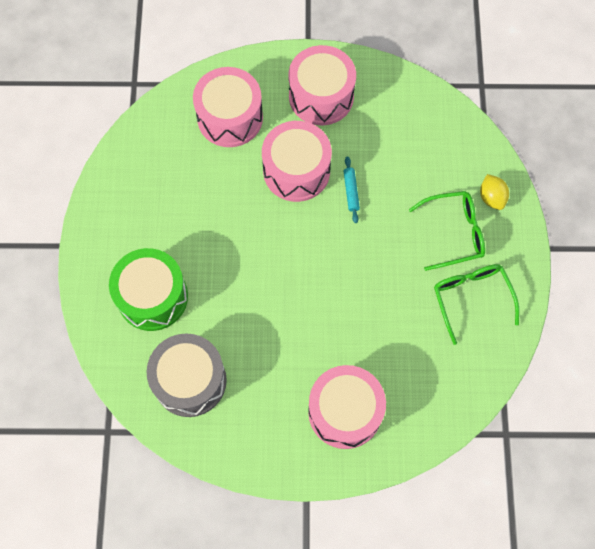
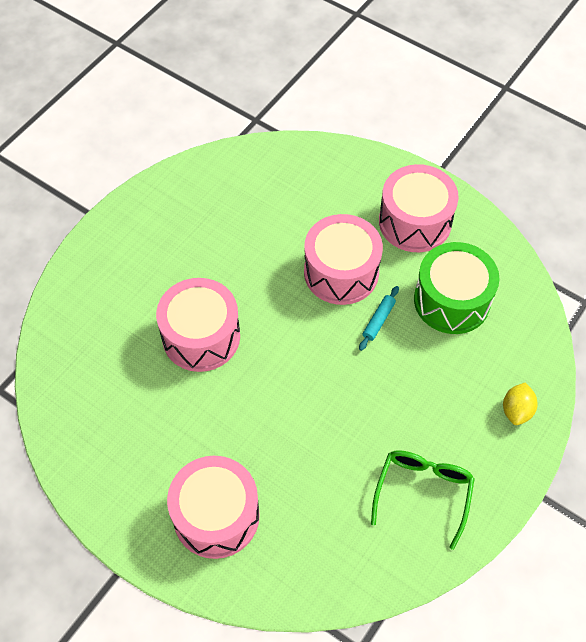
camera: 35 degrees right, 10 degrees down
green drum [109,248,188,331] -> green drum moved to [414,242,500,334]
grey drum [146,334,227,417] -> none
pink drum [193,67,263,147] -> pink drum moved to [156,278,240,372]
green glasses [409,191,485,271] -> none

